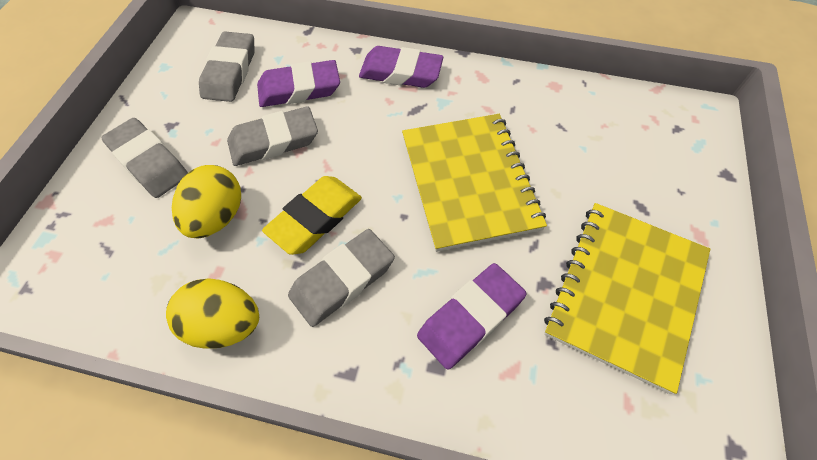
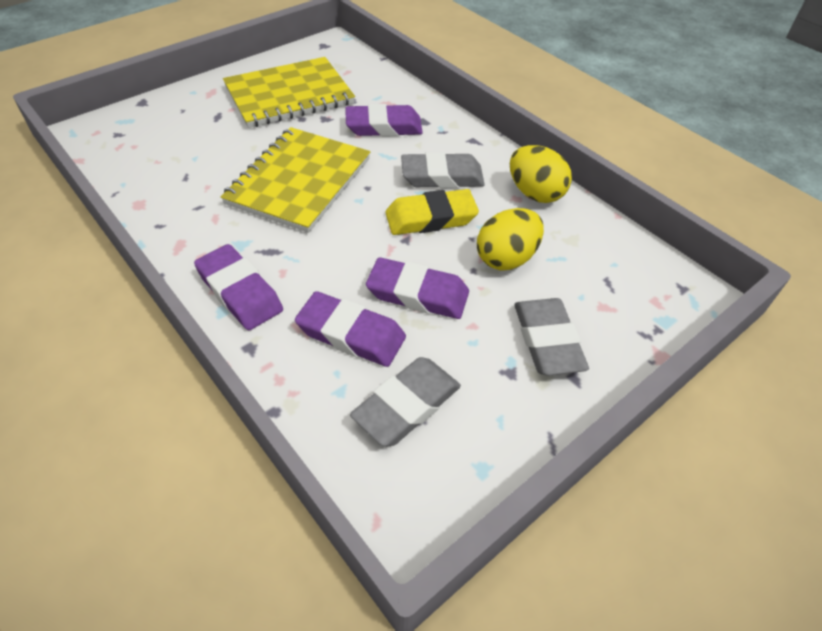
camera: 145 degrees left, 10 degrees down
grey eraser [227,106,318,166] -> purple eraser [366,257,469,319]

